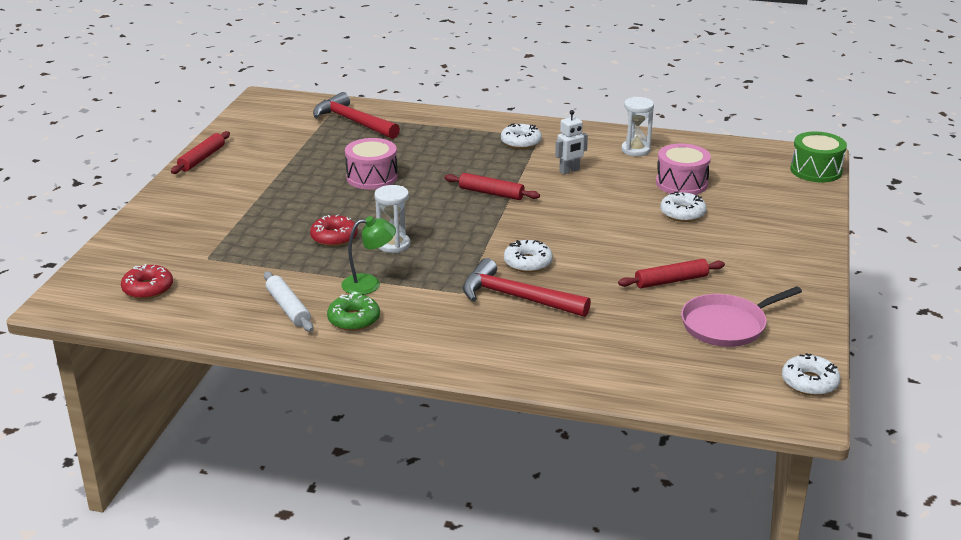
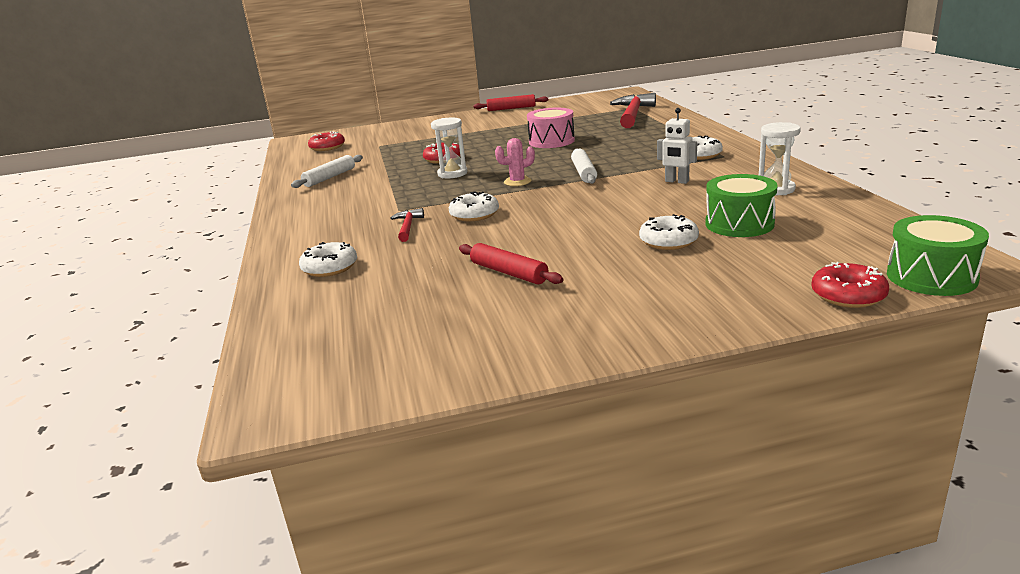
camera: 65 degrees right, 5 degrees down
green donut [327,293,380,331] -> none
green lamp [341,216,396,295] -> none
red rolling pin [444,173,540,200] -> white rolling pin [571,149,597,184]
red hammer [463,258,591,317] -> red hammer [390,208,424,242], size x0.51
pink drum [656,144,711,195] -> green drum [705,174,778,237]
pink pan [681,286,802,347] -> none
white donut [782,353,840,396] -> white donut moved to [299,242,357,277]
none -> pink cactus [495,138,535,186]
none -> red donut [811,262,889,308]

